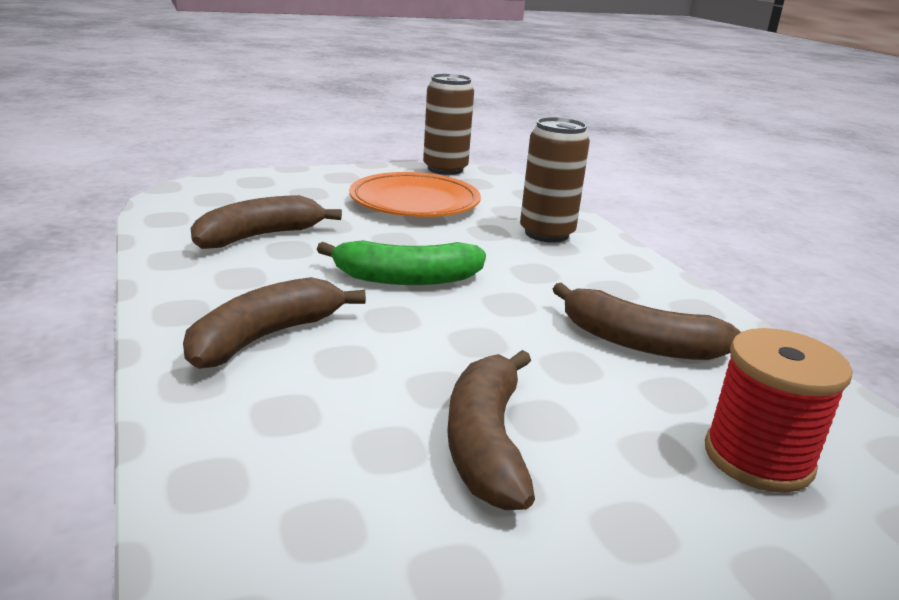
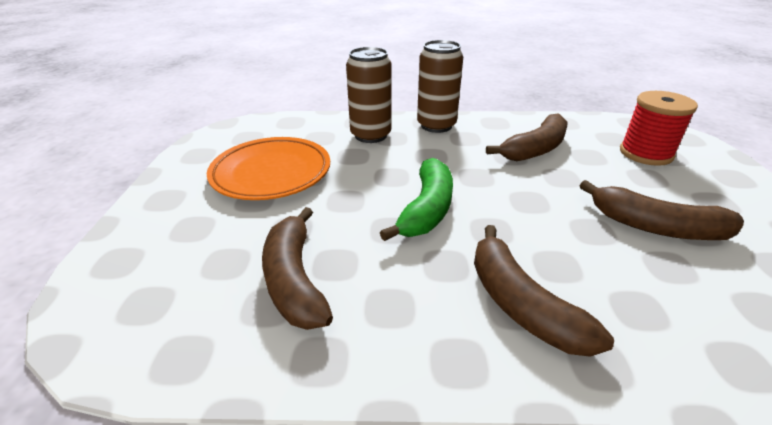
camera: 65 degrees left, 10 degrees up
brown can [423,74,474,175] -> brown can moved to [417,40,463,133]

